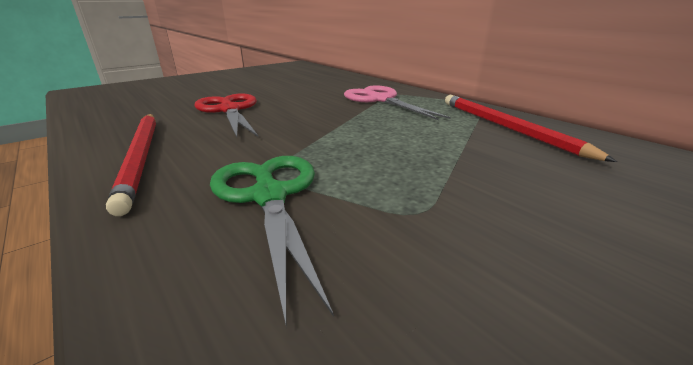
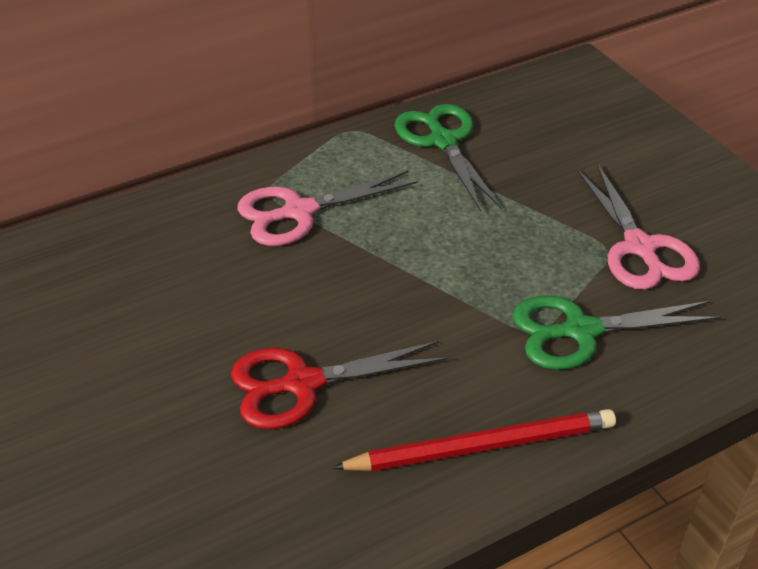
camera: 80 degrees left, 15 degrees up
red pencil [445,95,617,162] -> green scissors [395,104,502,212]
none -> pink scissors [577,163,700,290]

